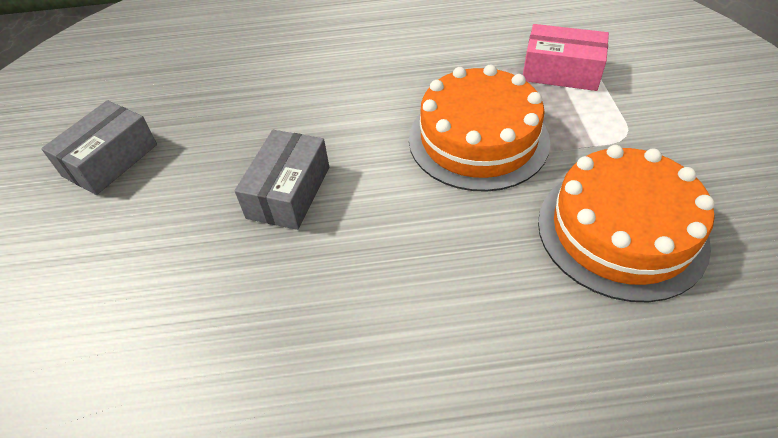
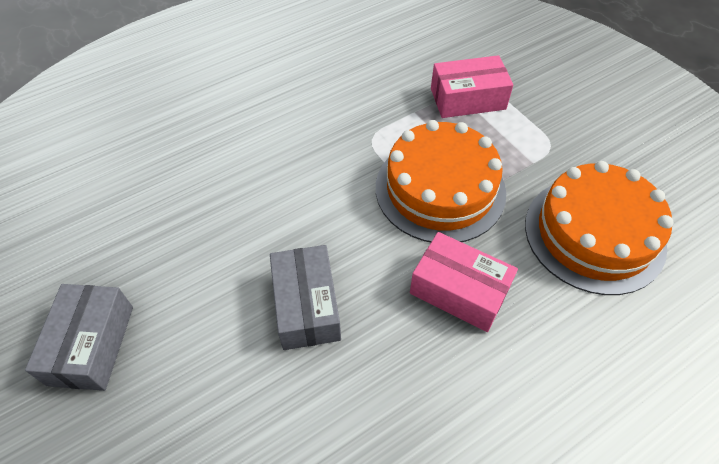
camera: 30 degrees left, 5 degrees up
none -> pink box [410,232,518,332]

